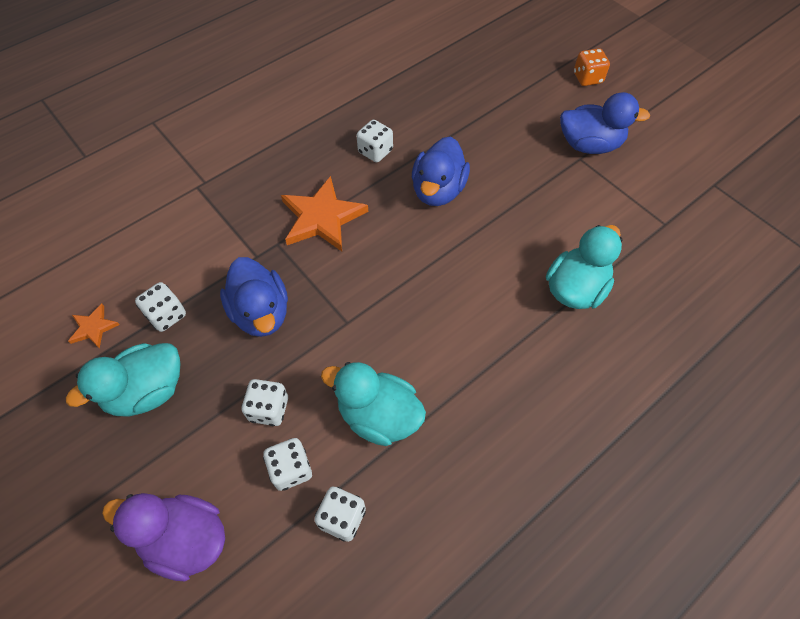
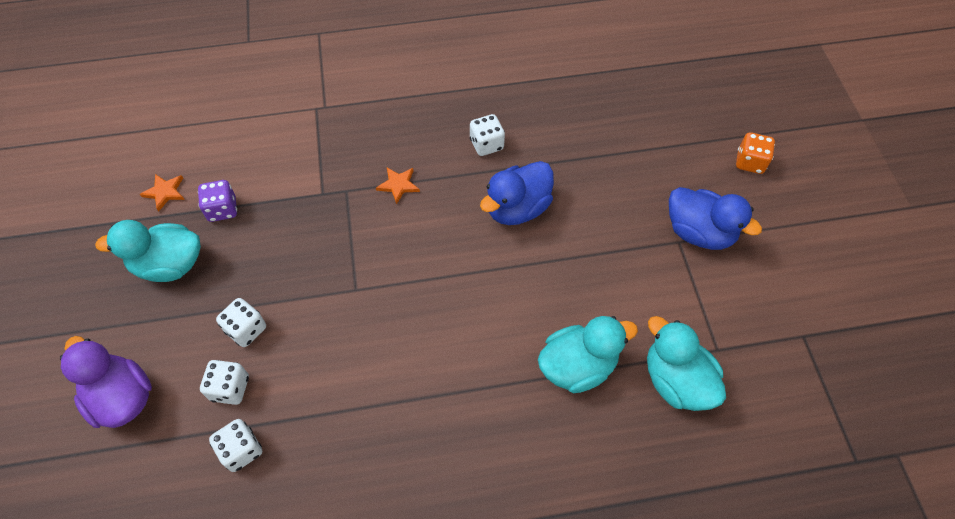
camera: 30 degrees right, 0 degrees up
white dice [135,282,186,332] -> purple dice [198,180,237,222]
blue duck [220,257,288,337] -> none
orange star [281,176,368,251] -> orange star [376,168,420,204], size x0.49
turquoise duck [321,362,426,446] -> turquoise duck moved to [647,316,726,411]

